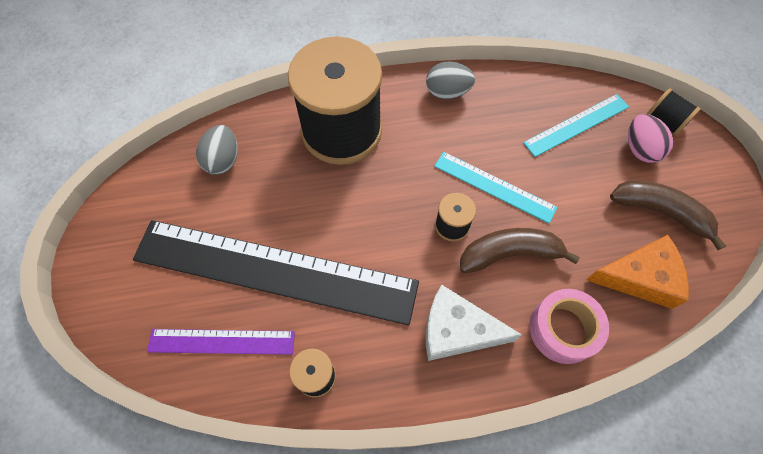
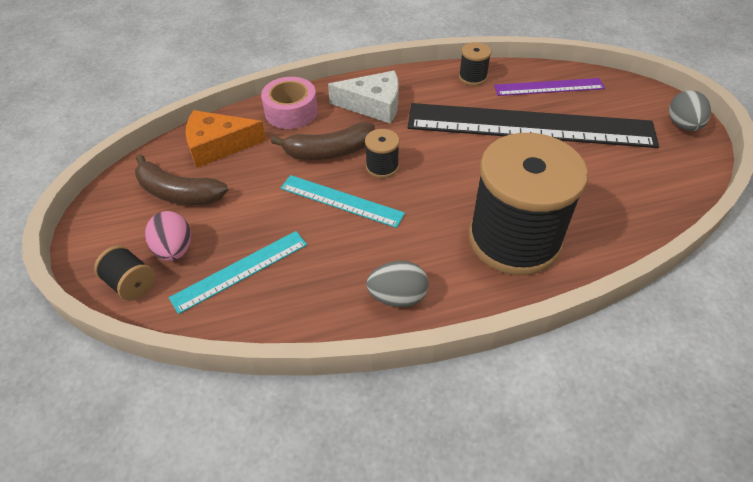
camera: 175 degrees right, 15 degrees down
grey egg [196,125,237,175] -> grey egg moved to [669,90,711,131]

